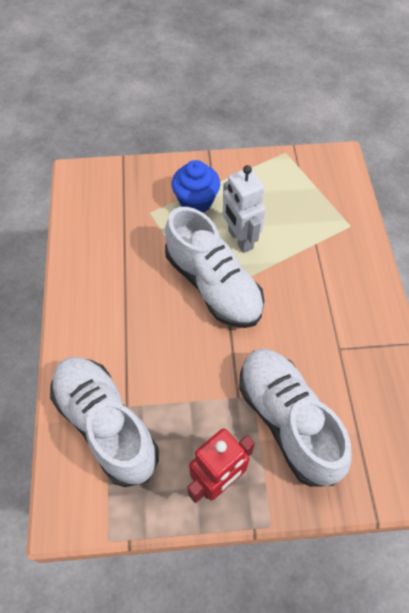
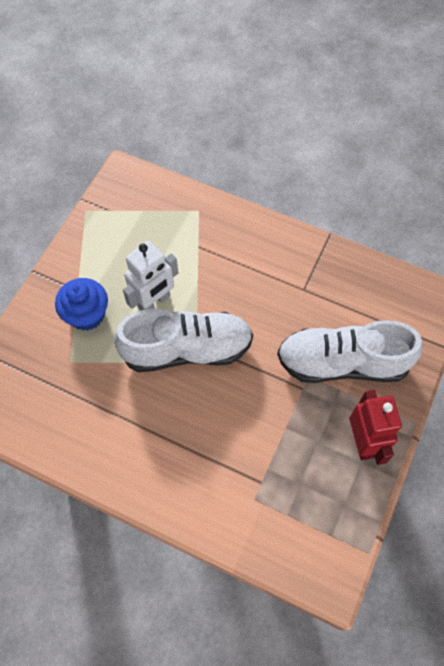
camera: 60 degrees left, 5 degrees up
white shoe [50,357,159,487] -> none
white robot [223,165,266,253] -> white robot turned 45 degrees counterclockwise [123,241,178,310]

